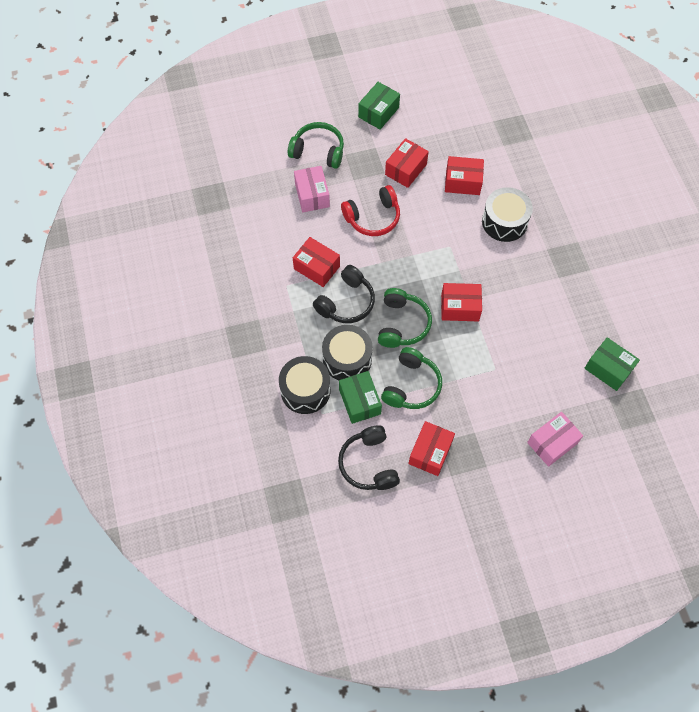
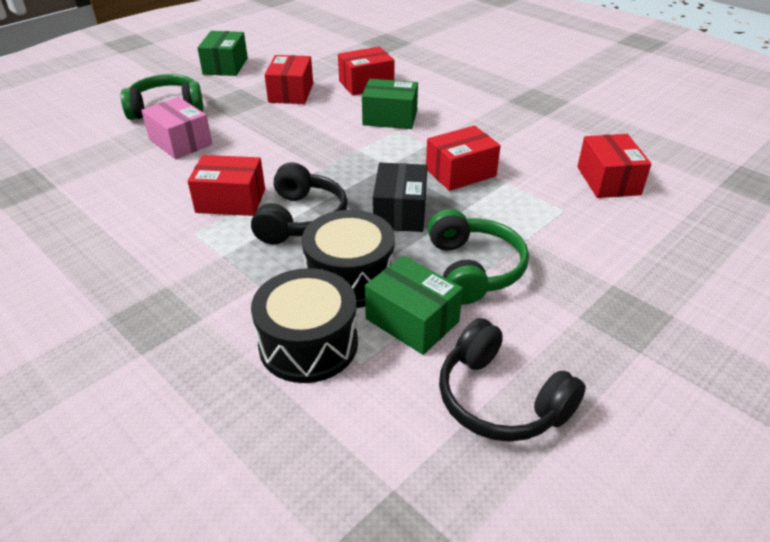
camera: 30 degrees left, 25 degrees down
red headphones [341,185,400,236] -> none
green headphones [378,288,432,348] -> black box [373,163,427,232]
red box [409,421,455,476] -> red box moved to [577,134,652,198]
black drum [482,187,533,242] -> none
pink box [527,412,583,467] -> none
green box [584,337,640,391] -> green box moved to [362,79,418,129]

